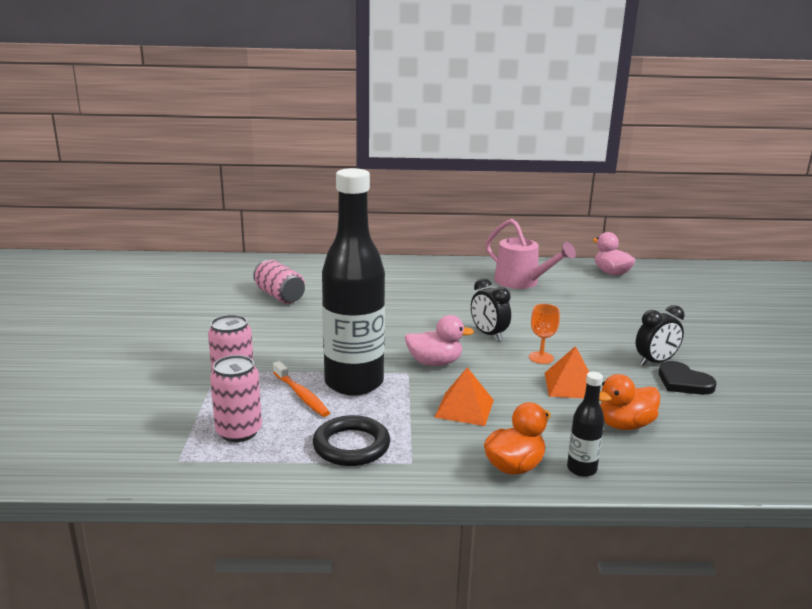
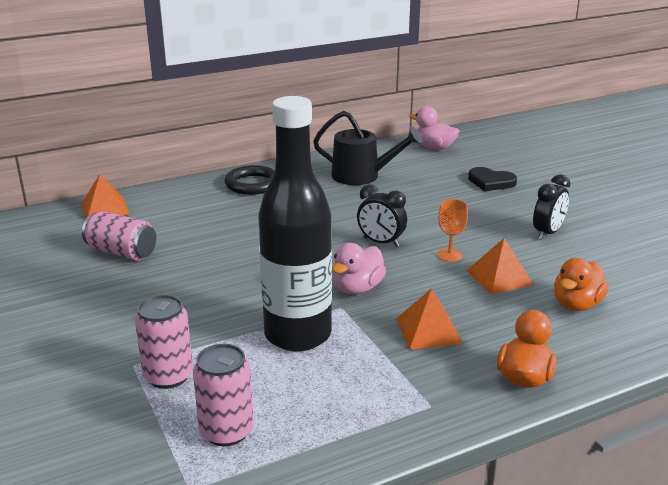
camera: 25 degrees left, 5 degrees up
orange toothbrush [273,361,330,417] -> none
black ring [313,415,390,466] -> black ring moved to [225,165,275,195]
pink duck [405,315,474,366] -> pink duck turned 150 degrees clockwise [332,243,386,294]
pink watering can [485,219,576,289] -> black watering can [313,111,422,185]
black bottle [567,372,605,477] -> none
black heart [659,361,716,395] -> black heart moved to [468,167,517,191]
none -> orange pyramid [81,174,130,219]

